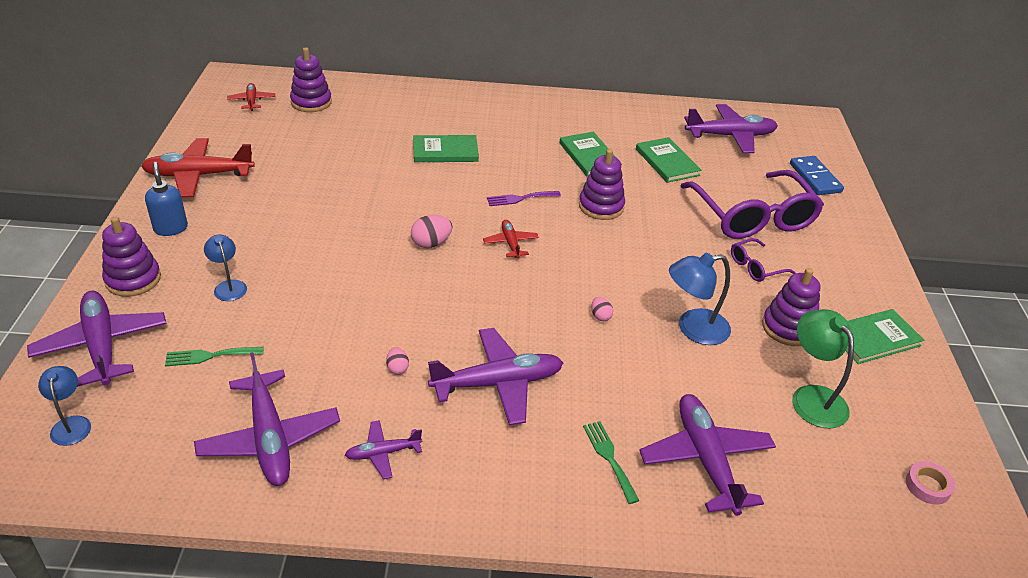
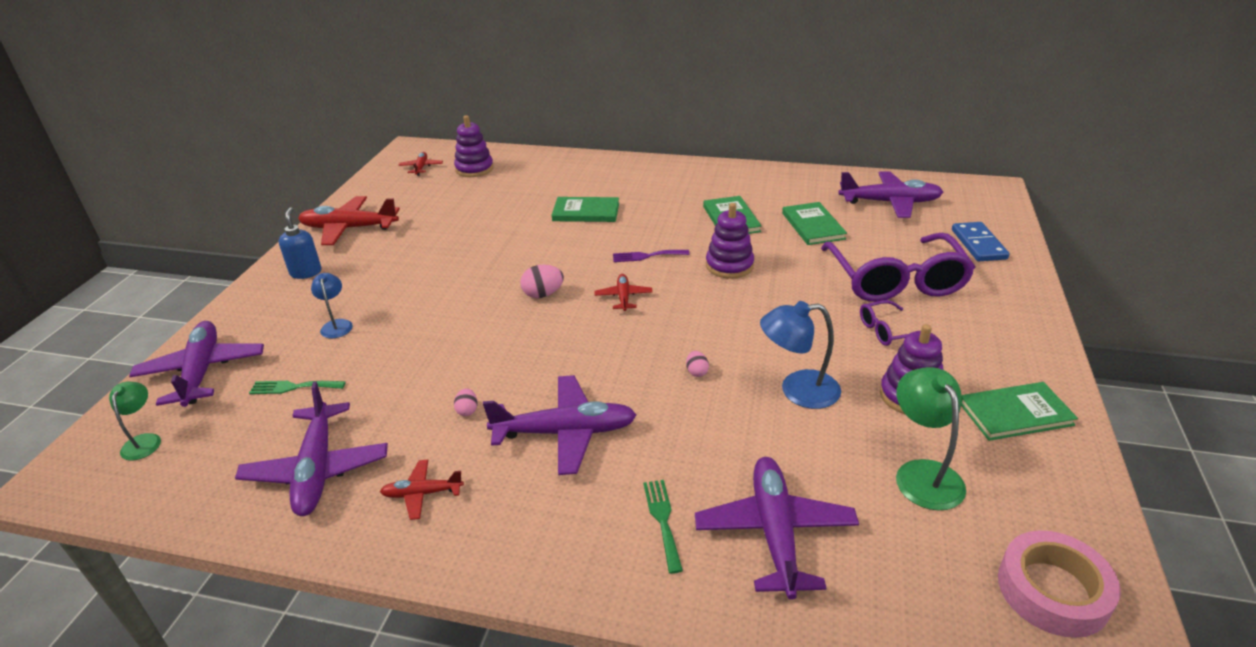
camera: 15 degrees right, 5 degrees down
blue lamp [38,366,91,446] -> green lamp [109,382,161,460]
purple stacking toy [102,217,161,297] -> none
purple plane [345,420,422,479] -> red plane [380,460,464,520]
pink tape [906,461,955,505] -> pink tape [998,530,1121,638], size x1.91

